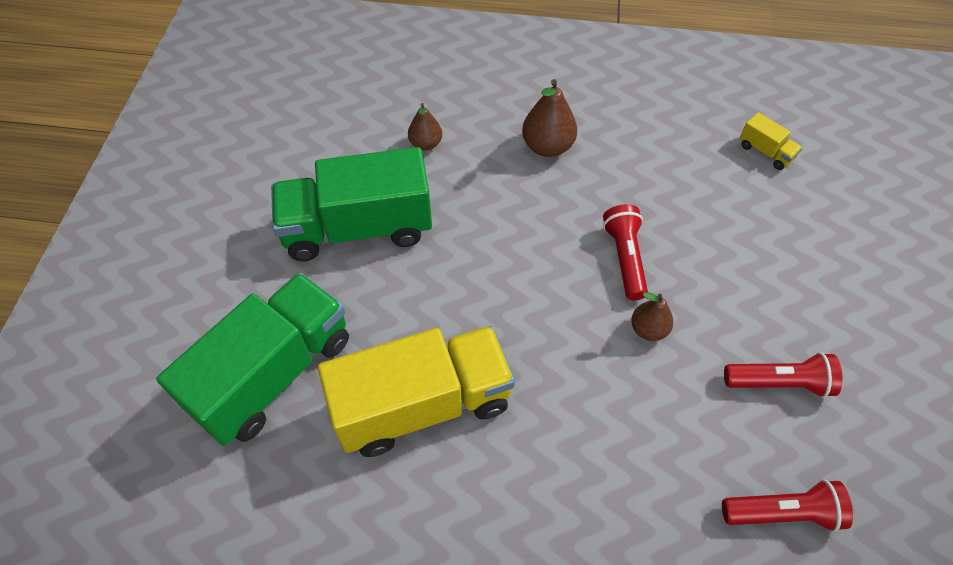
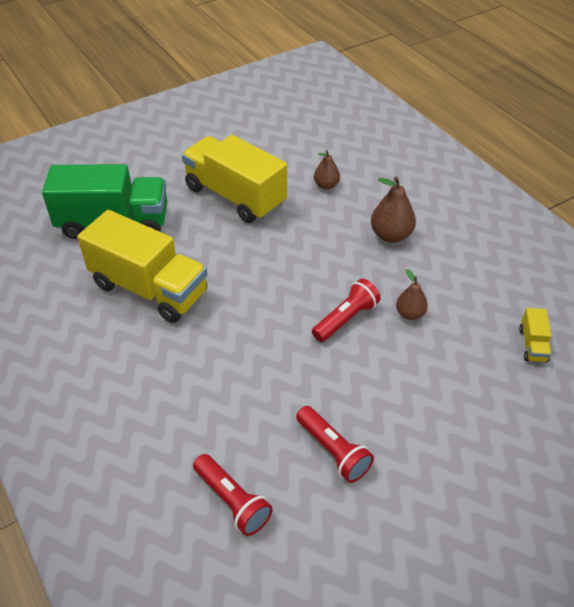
camera: 50 degrees right, 10 degrees down
green truck [271,147,432,261] -> yellow truck [182,135,287,223]
brown pear [631,292,673,341] -> brown pear moved to [396,269,428,320]

